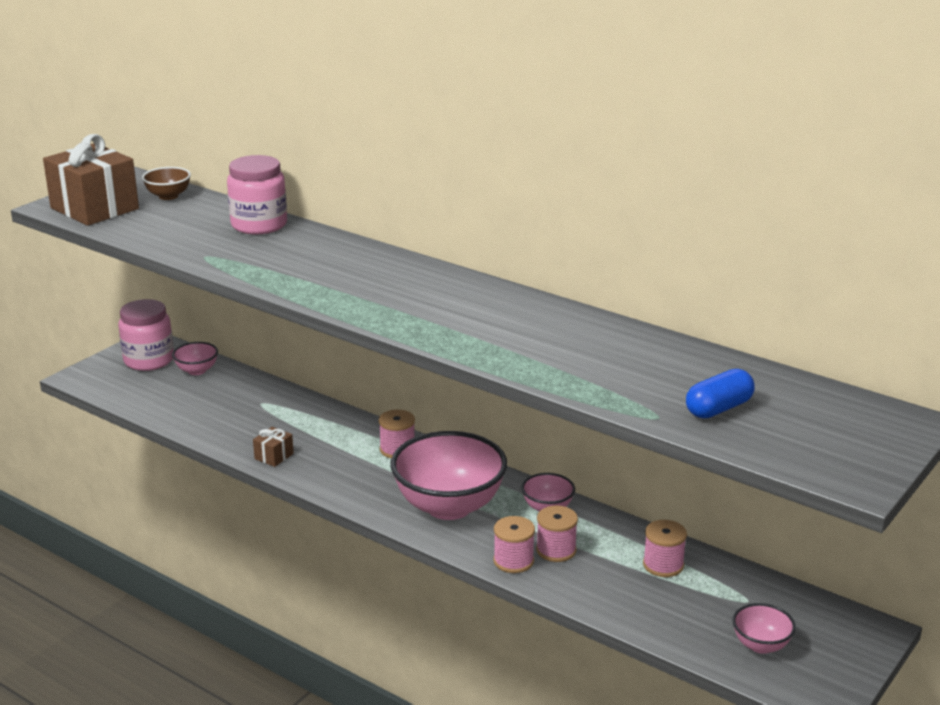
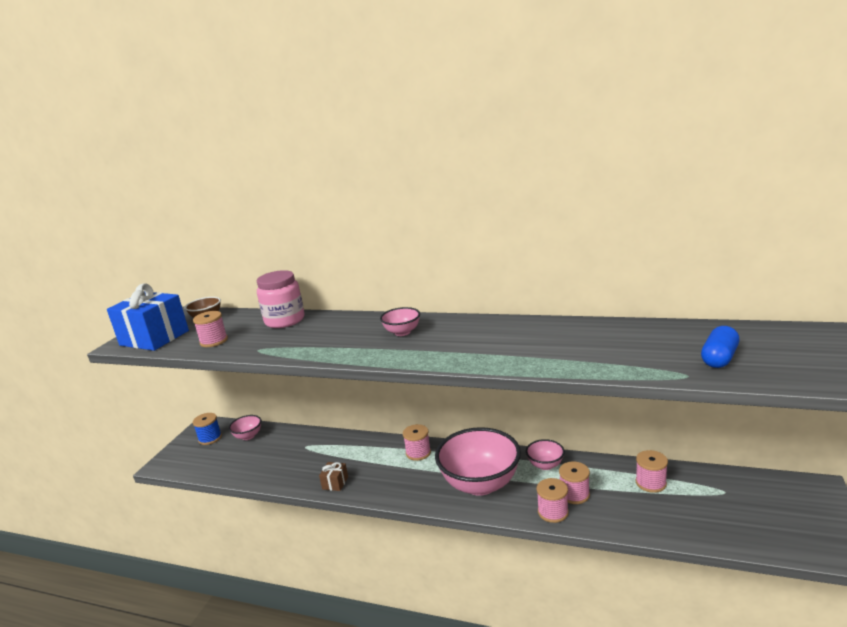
camera: 15 degrees left, 5 degrees down
brown gift [43,134,139,226] -> blue gift [107,283,189,351]
pink jar [118,299,174,371] -> blue spool [193,413,222,445]
pink bowl [733,603,796,654] -> pink bowl moved to [380,307,420,336]
none -> pink spool [193,311,228,347]

